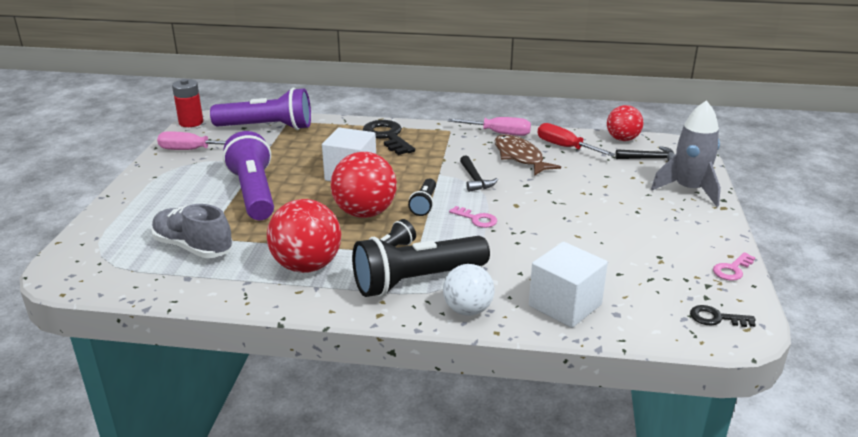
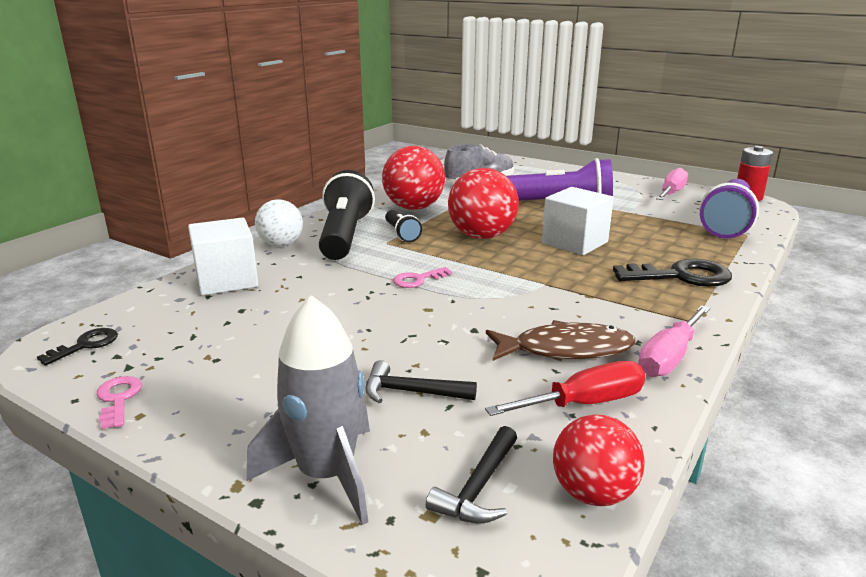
camera: 115 degrees right, 5 degrees down
black flashlight [408,178,436,216] -> none
black hammer [460,155,498,192] -> black hammer moved to [365,360,477,403]

